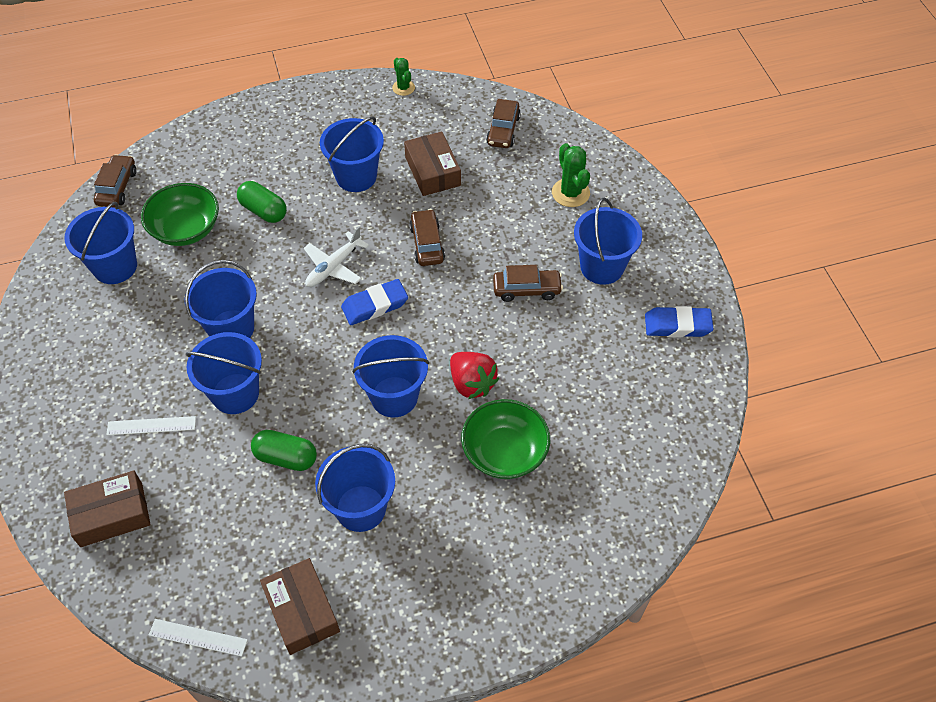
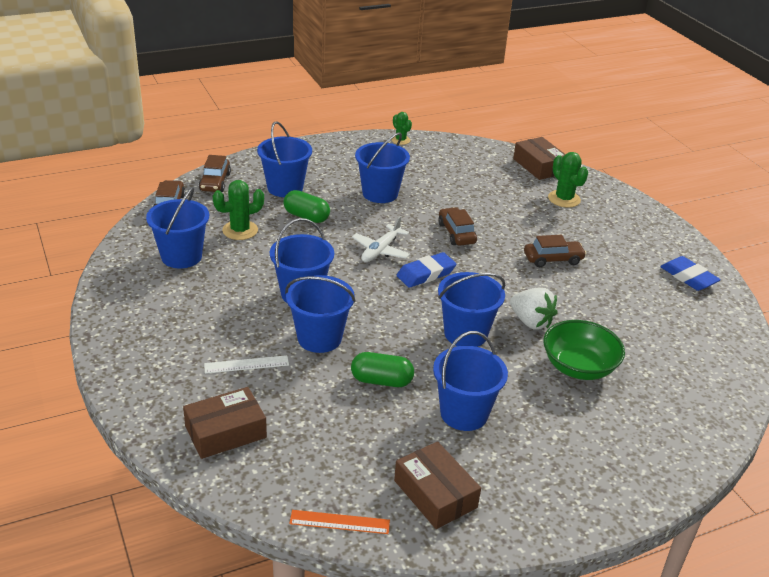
camera: 10 degrees left, 20 degrees down
green bowl [141,183,219,246] -> green cactus [213,180,264,240]
white ruler [149,619,248,657] -> orange ruler [289,510,390,534]
brown box [404,132,461,196] -> brown box moved to [513,137,565,180]
red strawberry [450,352,499,399] -> white strawberry [510,287,558,330]
brown car [486,99,521,148] -> brown car moved to [199,155,231,192]
blue bucket [574,197,642,285] -> blue bucket moved to [257,121,312,197]
blue eraser [645,306,714,338] -> blue eraser turned 60 degrees clockwise [660,256,721,291]

